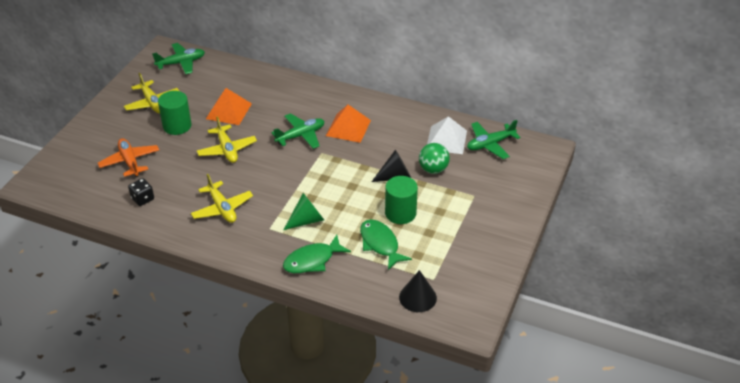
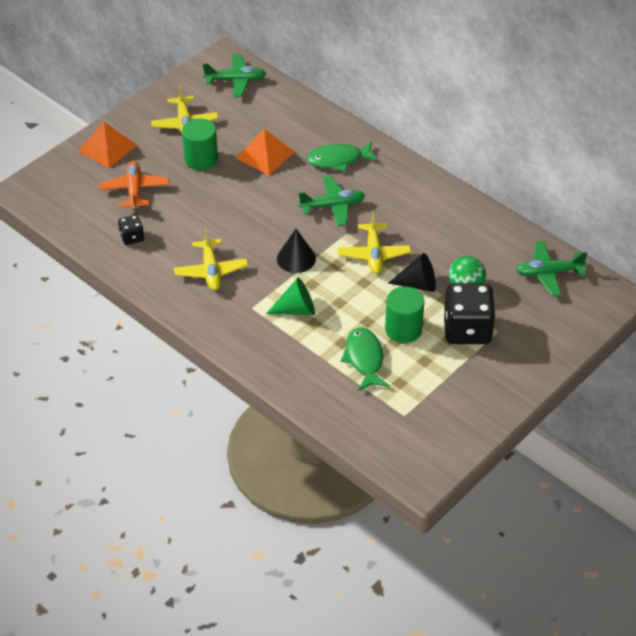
camera: 20 degrees right, 5 degrees up
yellow plane [197,116,257,163] -> yellow plane moved to [338,211,411,274]
green fish [283,235,351,273] -> green fish moved to [307,141,378,172]
orange pyramid [326,105,371,143] -> orange pyramid moved to [78,122,137,168]
black cone [399,270,437,312] -> black cone moved to [277,229,316,273]
white pyramid [427,116,467,154] -> none
none -> black dice [443,284,496,344]

